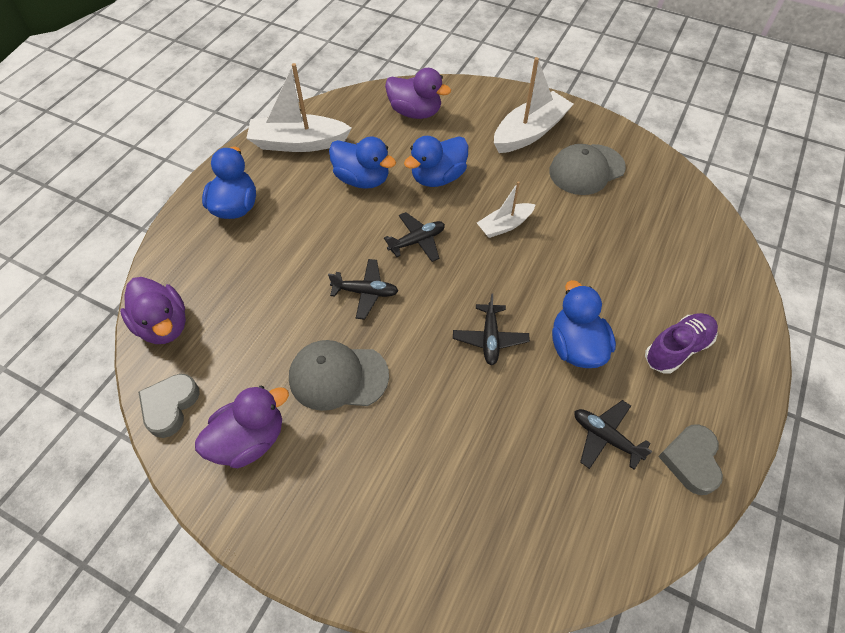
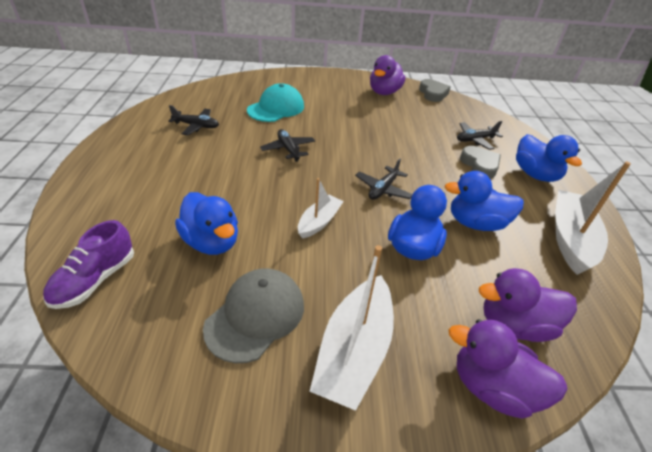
camera: 150 degrees right, 15 degrees down
purple duck [120,277,186,344] -> purple duck moved to [448,319,568,419]
white boat [246,63,352,152] -> white boat turned 45 degrees counterclockwise [555,162,631,275]
grey cap [289,340,389,411] -> none
black plane [328,259,398,320] -> black plane moved to [457,121,503,150]
blue duck [552,280,616,368] -> blue duck moved to [175,192,238,255]
purple shoe [645,313,718,374] -> purple shoe moved to [43,220,134,309]
grey heart [658,424,723,495] -> grey heart moved to [460,146,501,179]
none -> turquoise cap [247,83,304,122]

